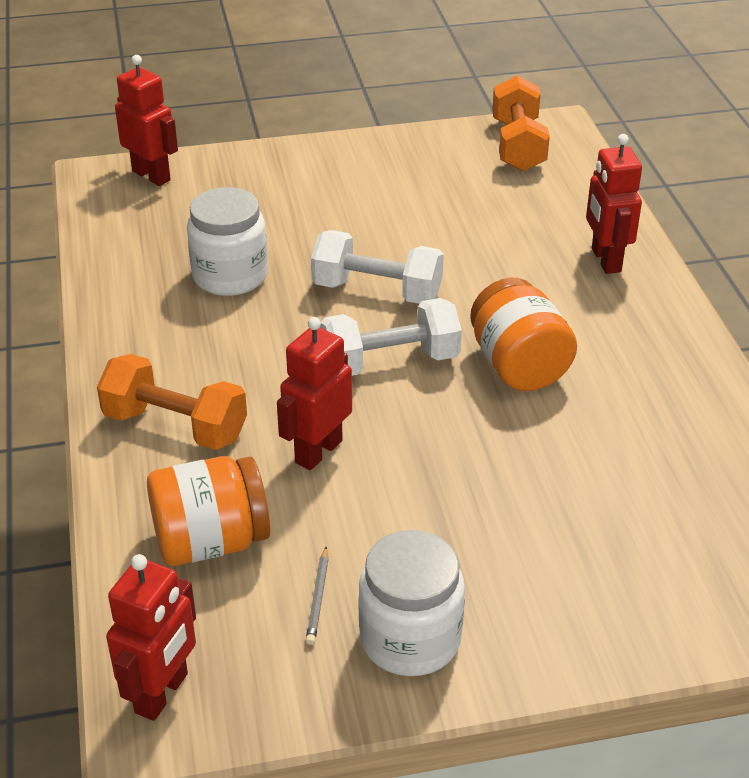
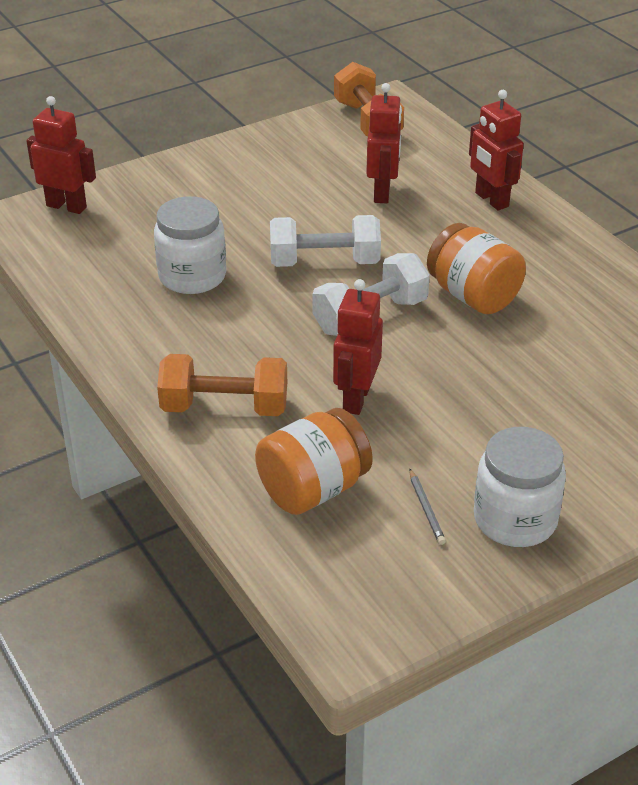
camera: 20 degrees left, 0 degrees up
red robot [106,554,196,721] -> red robot moved to [366,83,402,203]

